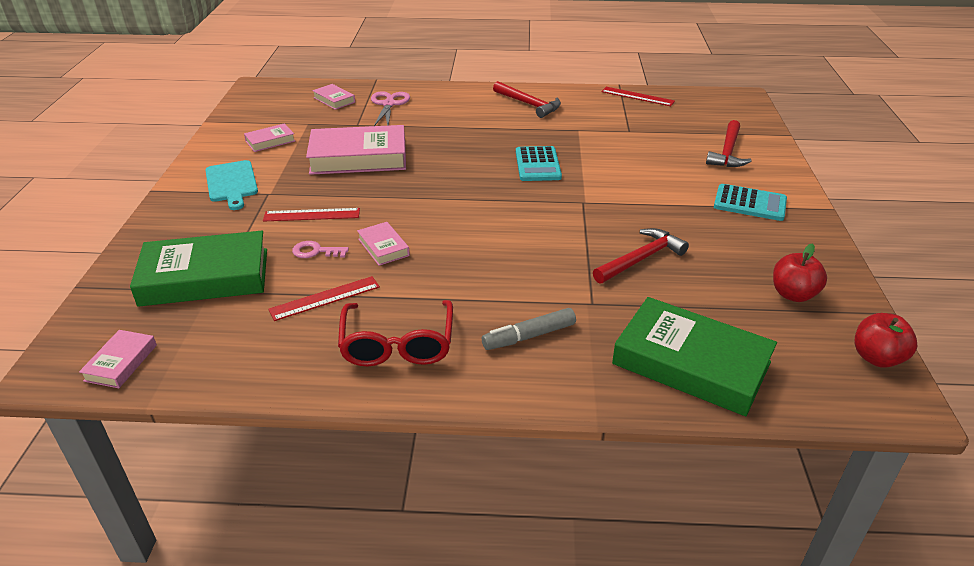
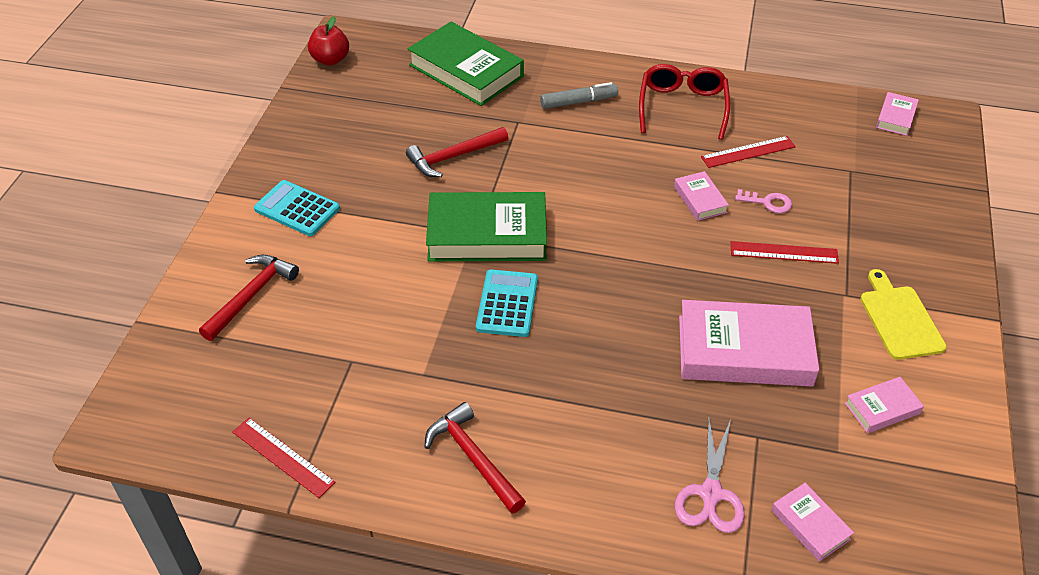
camera: 170 degrees left, 10 degrees up
green book [130,231,267,307] -> green book moved to [426,192,547,261]
turquoise cutting board [205,160,258,210] -> yellow cutting board [860,269,947,360]
red apple [773,244,827,302] -> none

